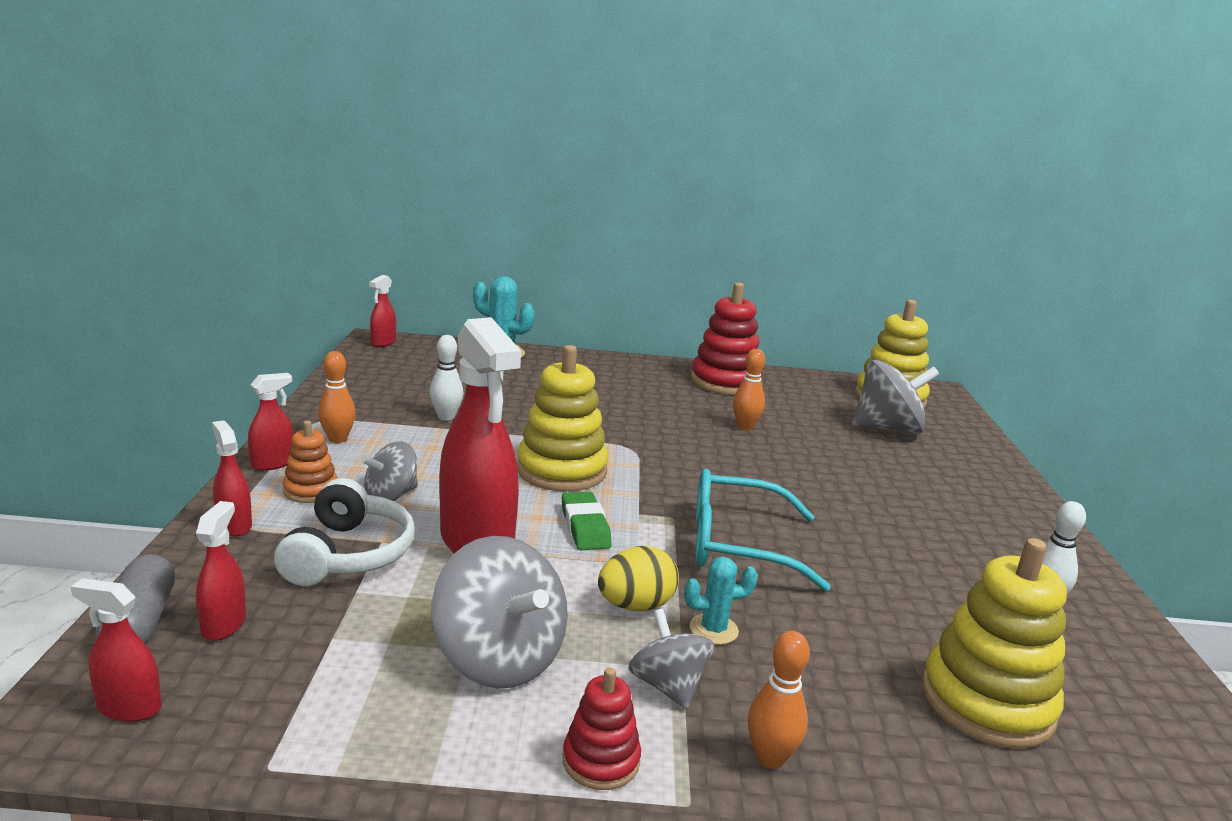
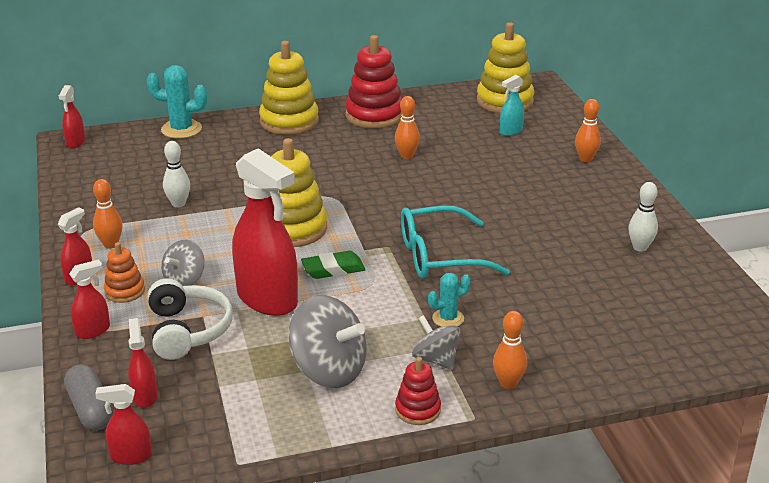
camera: 15 degrees left, 10 degrees up
red spray bottle [212,420,252,536] -> red spray bottle turned 105 degrees clockwise [69,260,110,339]
green eraser [562,492,612,550] -> green eraser turned 75 degrees counterclockwise [301,251,365,279]
yellow egg [598,546,679,611] -> none
grey spinning top [852,360,940,434] -> turquoise spray bottle [500,75,524,136]
yellow stacking toy [921,538,1067,749] -> yellow stacking toy moved to [259,41,319,135]
none -> orange bowling pin [575,99,601,162]

